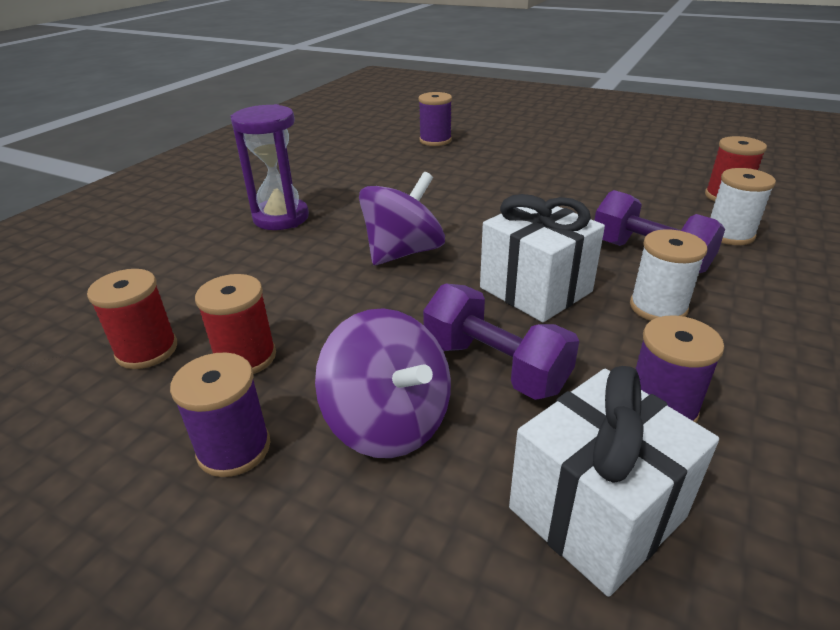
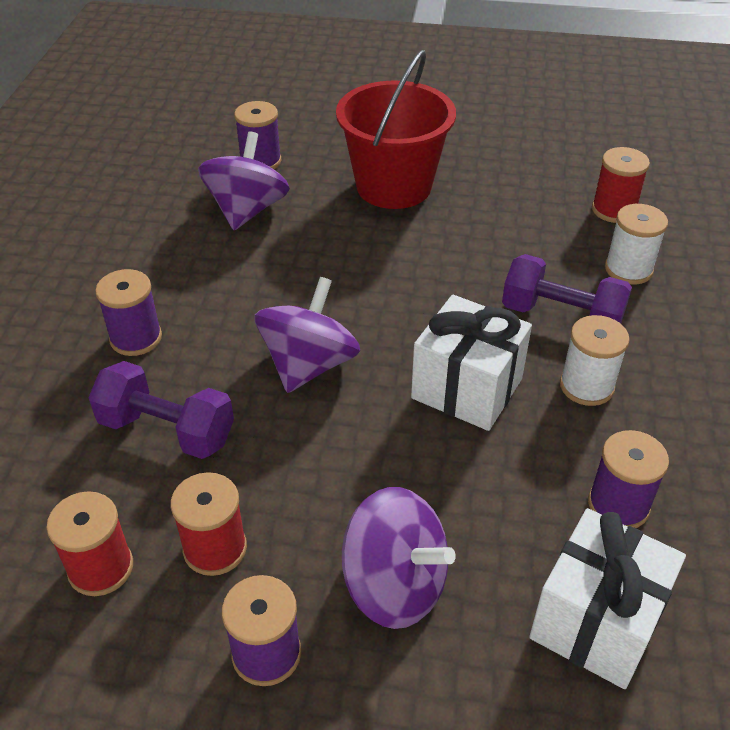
camera: 20 degrees left, 10 degrees up
purple hourglass [231,104,309,230] -> purple spool [95,269,162,356]
purple dumbbell [423,283,579,400] -> purple dumbbell moved to [88,361,234,459]
none -> purple spinning top [198,131,290,230]
none -> red bucket [336,50,456,209]

